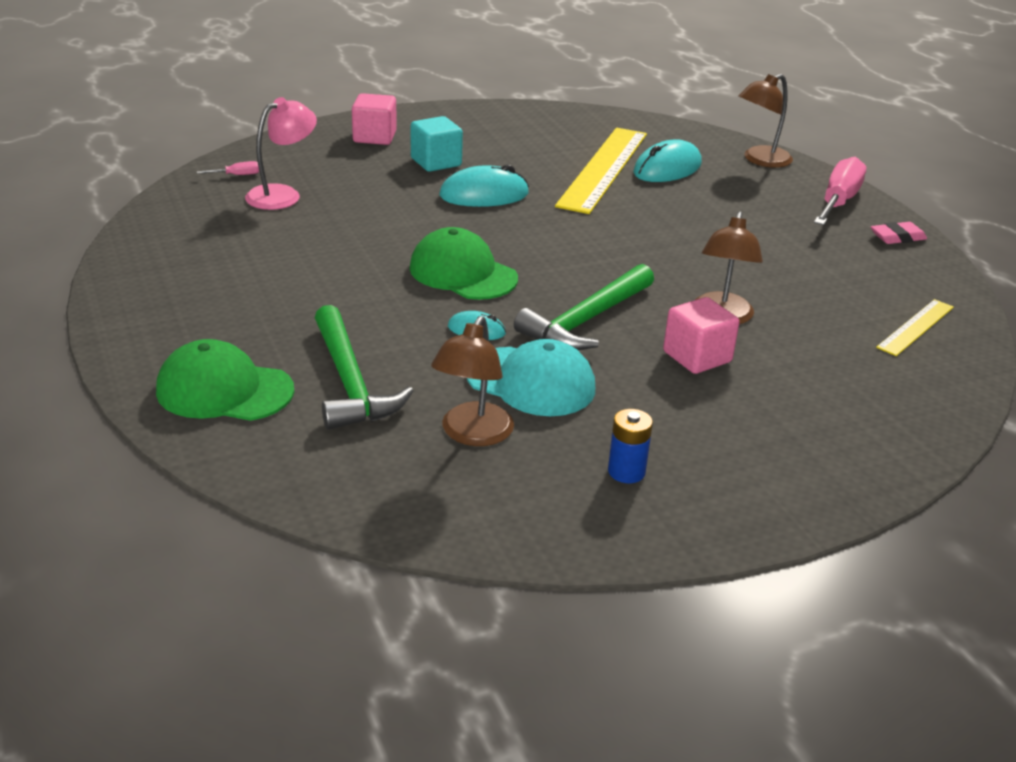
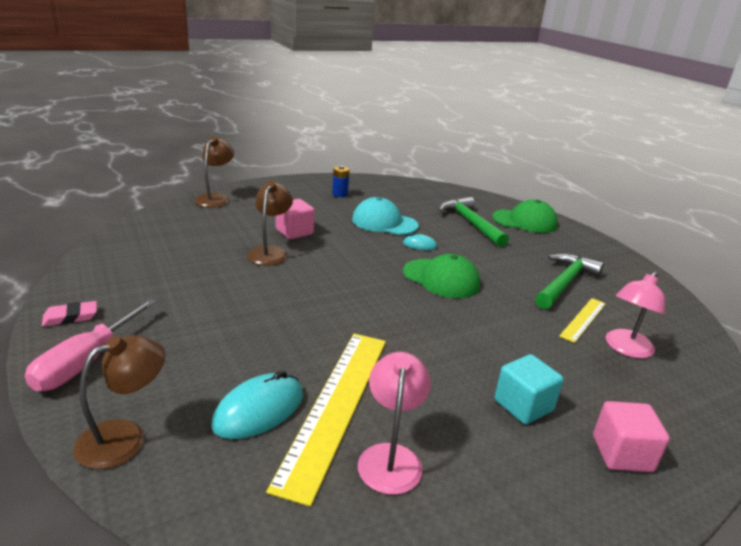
camera: 175 degrees right, 5 degrees down
pink screwdriver [197,161,259,175] -> none
brown lamp [431,316,514,446] -> brown lamp moved to [194,136,234,208]
turquoise mouse [439,164,529,207] -> none
green hammer [514,264,654,350] -> green hammer moved to [535,253,604,309]
yellow ruler [876,299,954,356] -> yellow ruler moved to [559,298,606,343]
none -> pink lamp [358,352,431,495]

